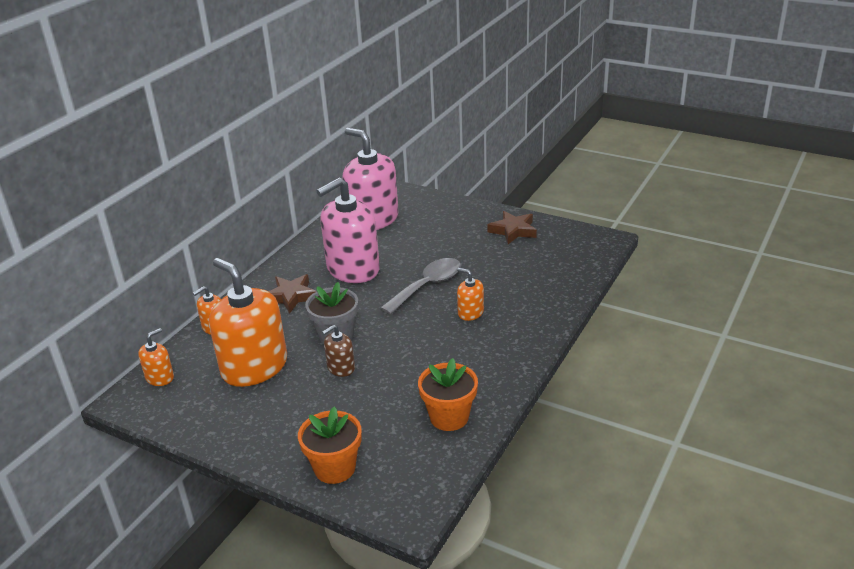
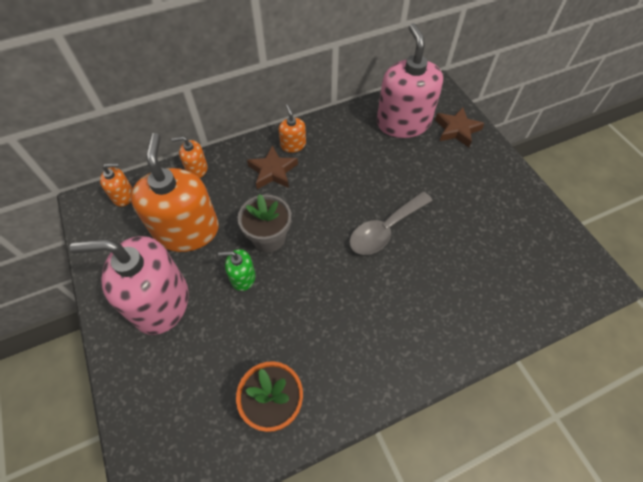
camera: 35 degrees right, 25 degrees up
orange flower pot [298,406,362,484] -> none
pink soap dispenser [317,177,380,283] -> pink soap dispenser moved to [70,236,189,335]
brown soap dispenser [322,325,355,377] -> green soap dispenser [218,249,255,291]
grey spoon [380,258,461,314] -> grey spoon turned 150 degrees clockwise [349,192,433,255]
orange soap dispenser [457,268,484,321] -> orange soap dispenser moved to [279,104,306,153]
brown star [488,211,537,244] -> brown star moved to [435,107,485,147]

